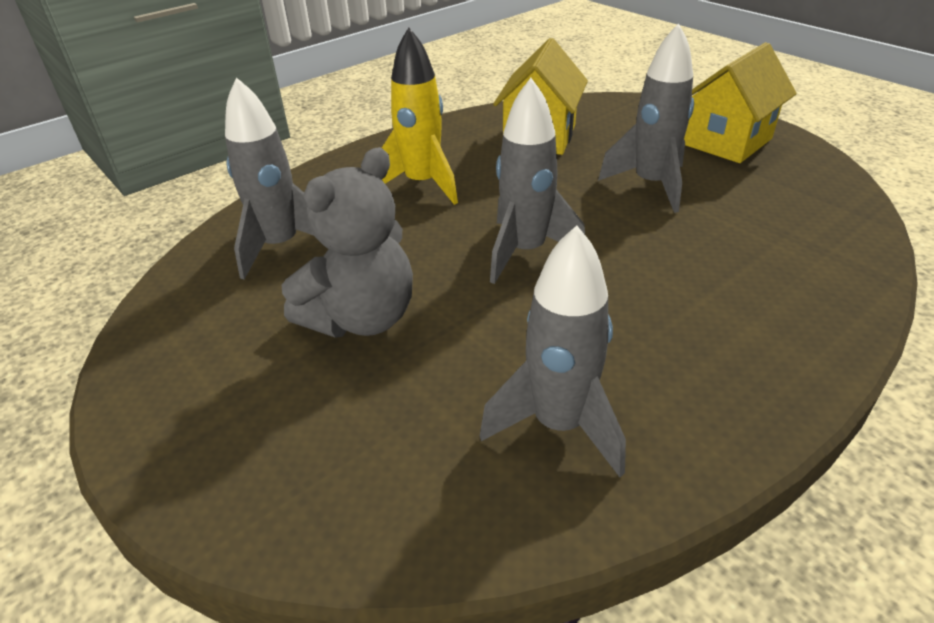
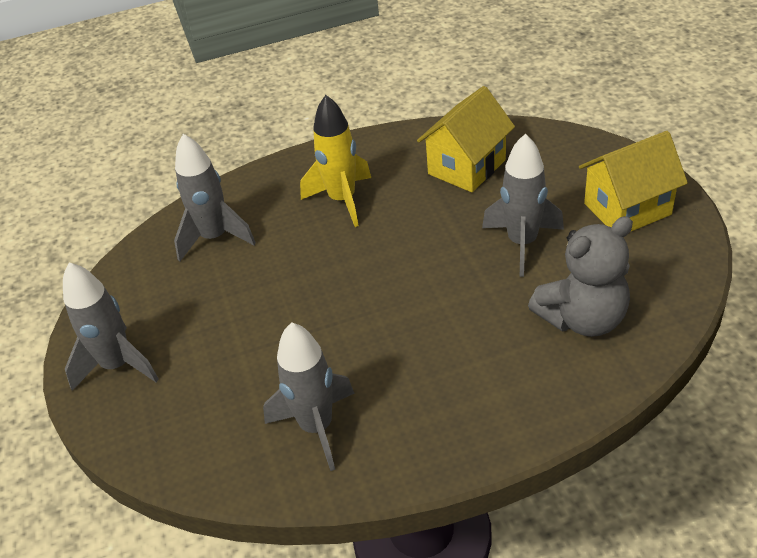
camera: 25 degrees right, 5 degrees up
grey teddy bear [282,147,413,338] -> grey teddy bear moved to [528,216,633,337]
grey rocket [490,78,585,284] -> grey rocket moved to [63,263,159,391]

